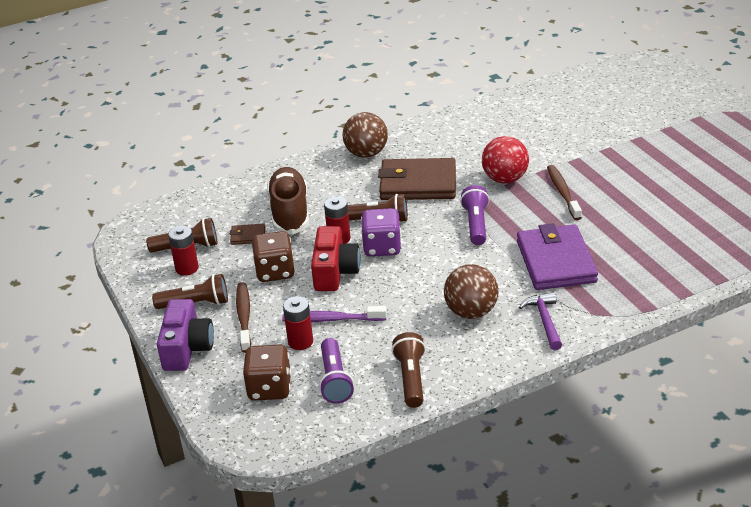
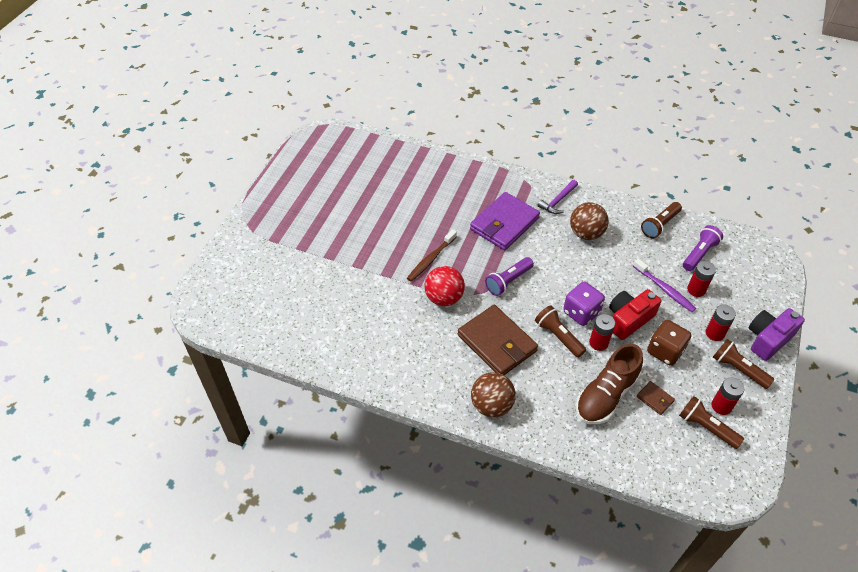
camera: 135 degrees left, 15 degrees up
brown toothbrush [236,282,251,353] -> red battery [706,305,736,341]
brown dice [243,345,291,401] -> none

